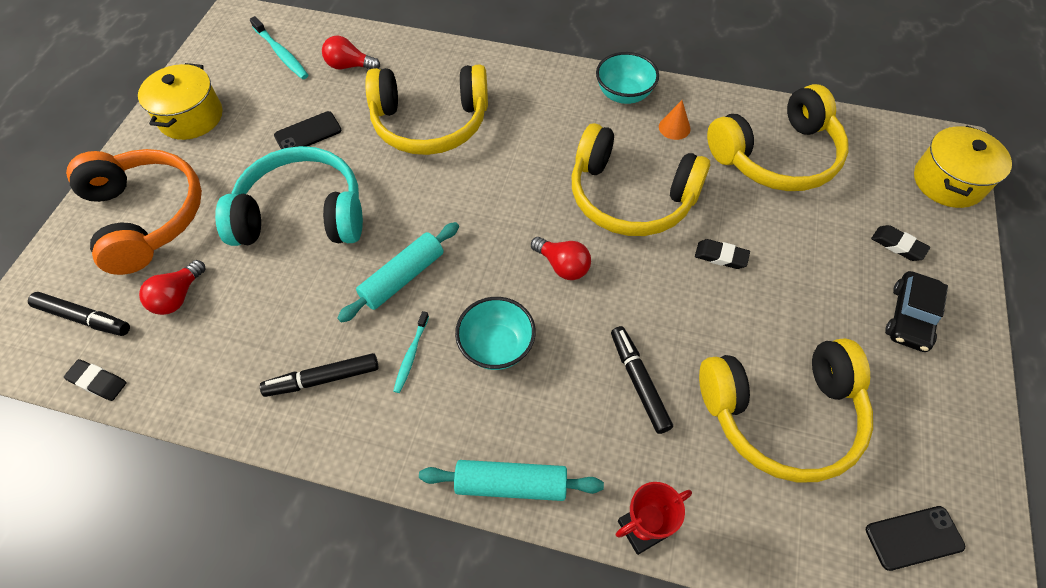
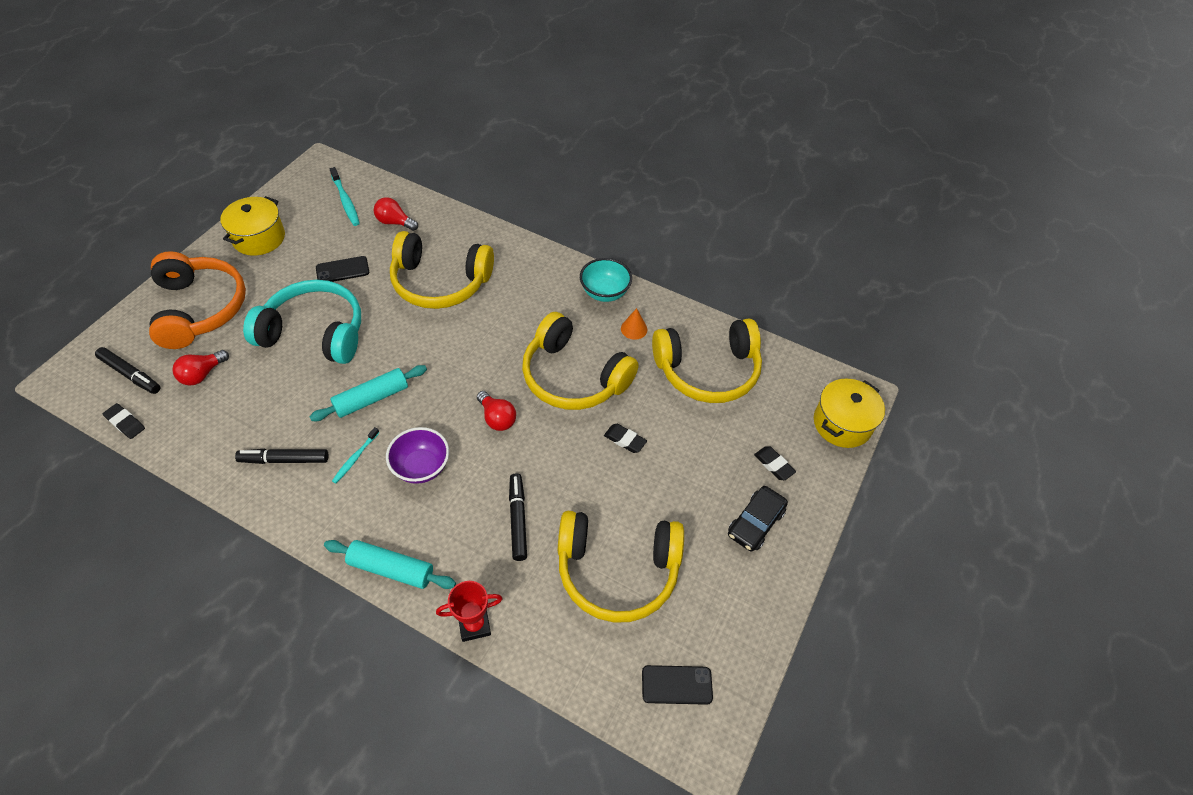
camera: 10 degrees right, 5 degrees down
turquoise bowl [455,297,536,370] -> purple bowl [386,427,449,484]

